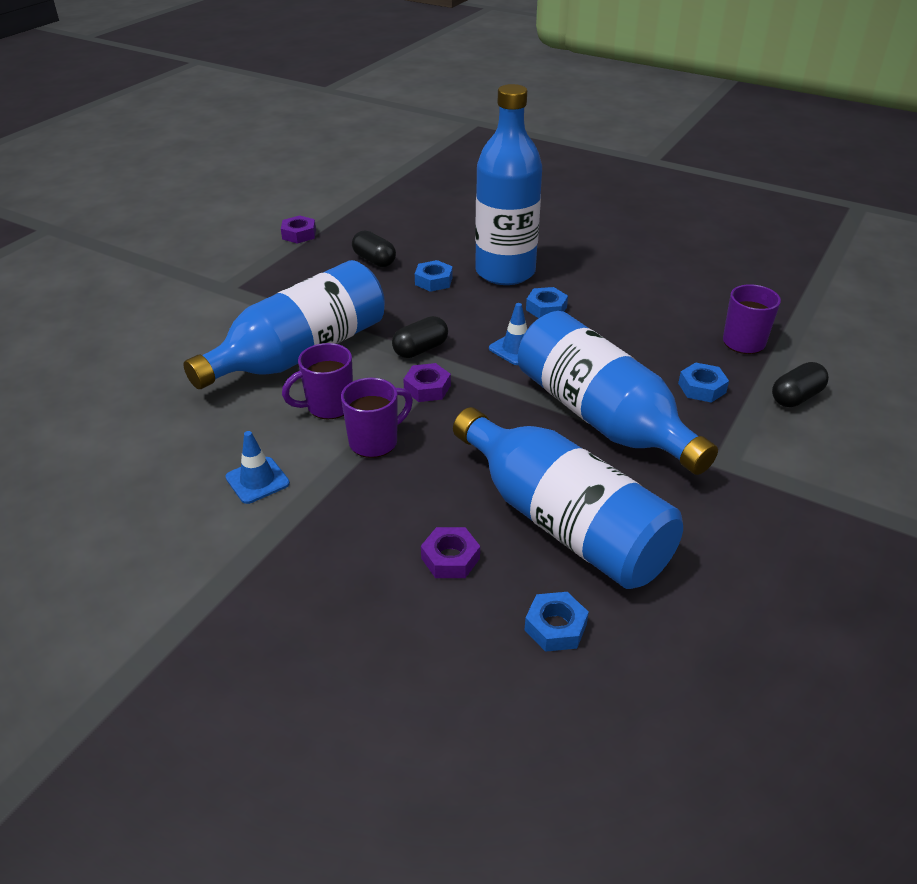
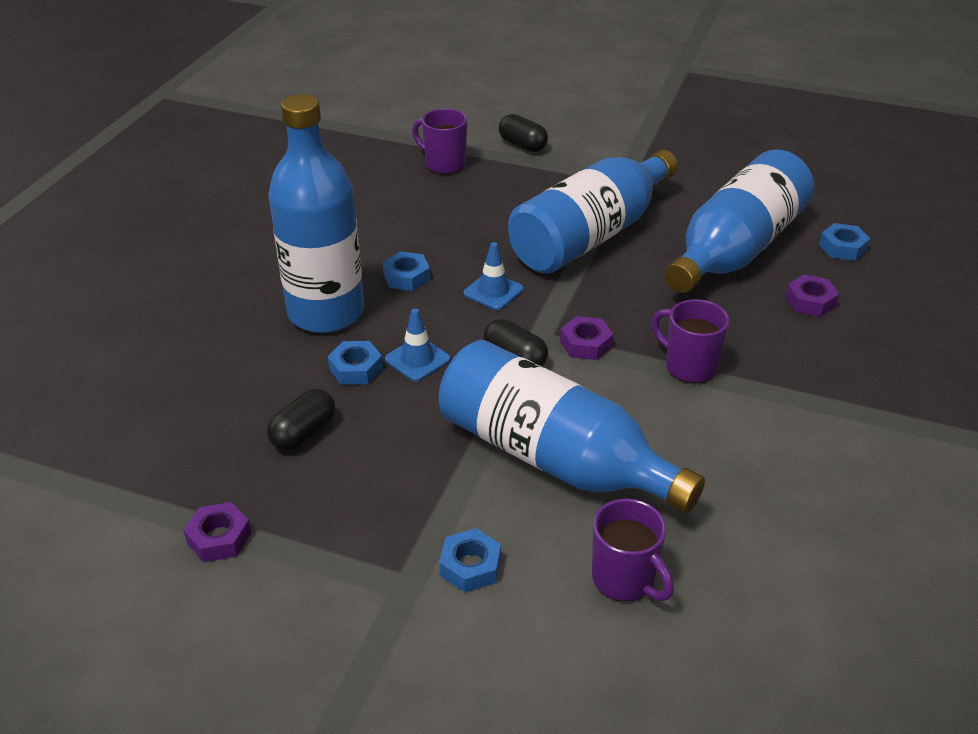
camera: 100 degrees left, 0 degrees up
blue traffic cone [225,431,290,504] -> blue traffic cone moved to [385,309,451,381]
purple mug [282,343,353,419] -> purple mug moved to [592,498,674,602]
blue nut [678,362,729,403] -> blue nut moved to [439,528,501,592]

